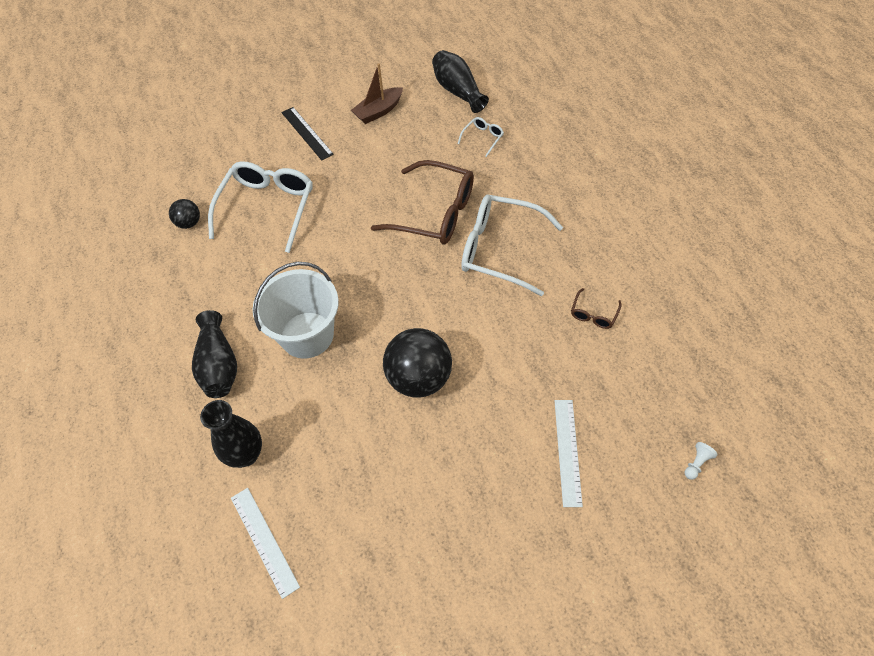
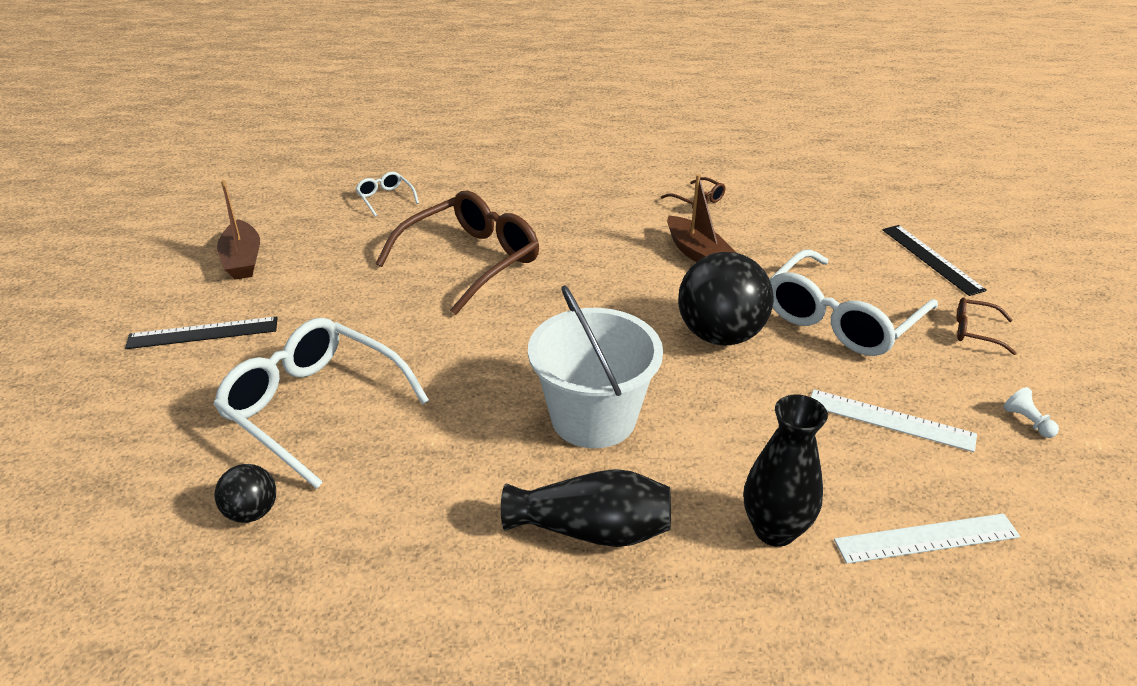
camera: 70 degrees left, 20 degrees down
black vase [432,50,489,113] -> none
white glasses [461,195,563,296] -> white glasses moved to [769,249,938,356]
white ruler [555,400,583,507] -> white ruler moved to [811,389,977,452]
white pawn [684,442,718,480] -> white pawn moved to [1003,387,1059,438]
none -> brown boat [667,174,735,262]
none -> black ruler [883,225,987,296]
none -> brown glasses [957,297,1017,355]

